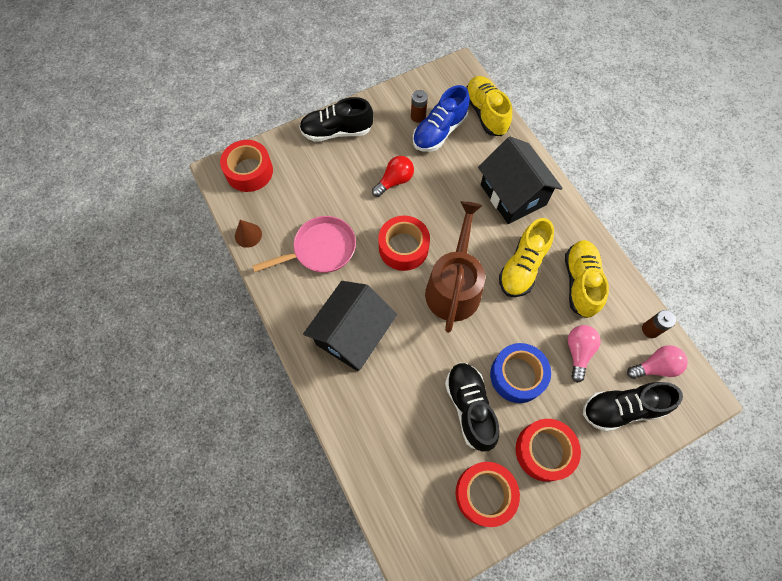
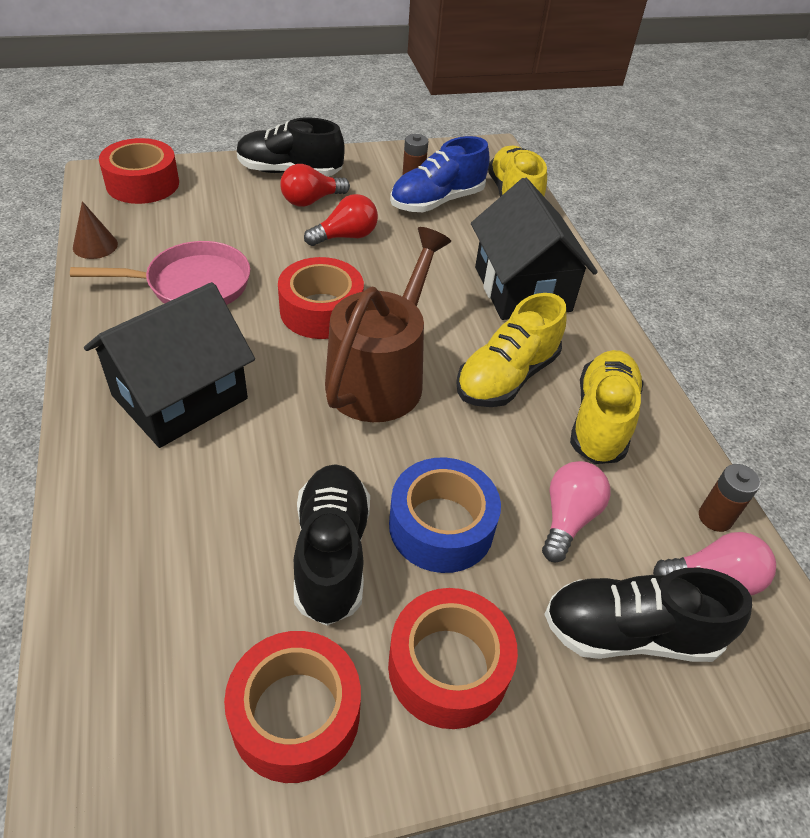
camera: 10 degrees right, 20 degrees down
none -> red light bulb [280,164,350,207]

